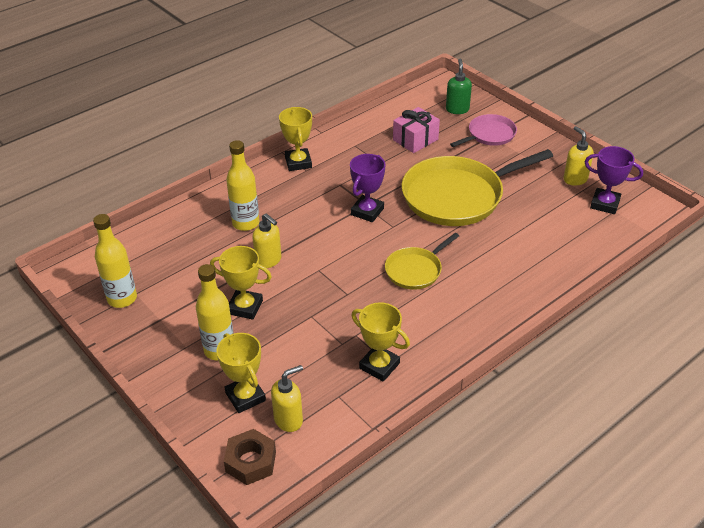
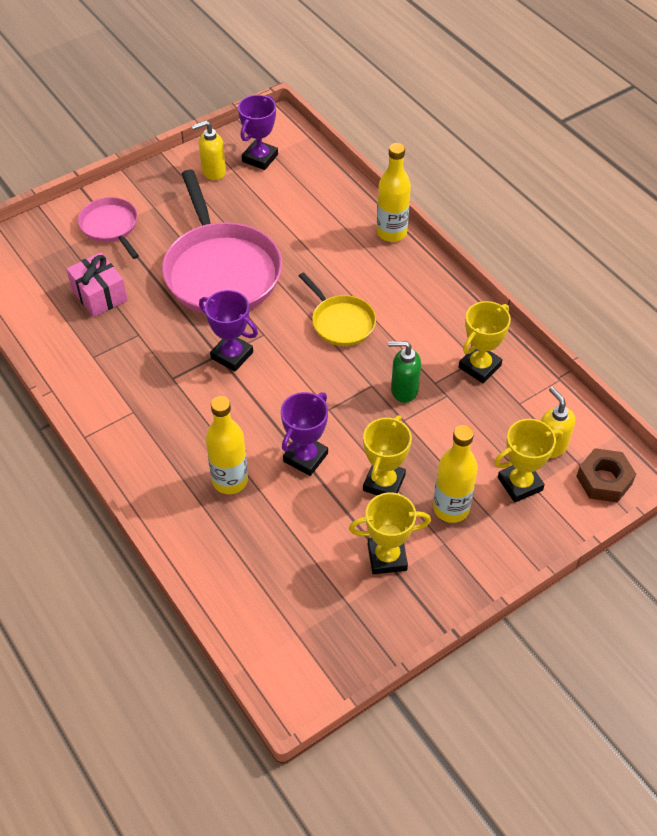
camera: 85 degrees left, 10 degrees up
yellow bottle [93,214,137,308] -> yellow bottle moved to [377,143,411,242]
yellow soap dispenser [252,213,281,268] -> purple trophy [281,392,328,476]
yellow trophy [279,107,312,171] -> yellow trophy moved to [349,493,431,574]
yellow pan [402,149,553,226] -> pink pan [162,169,282,314]
green soap dispenser [446,59,472,114] -> green soap dispenser moved to [388,341,421,403]

